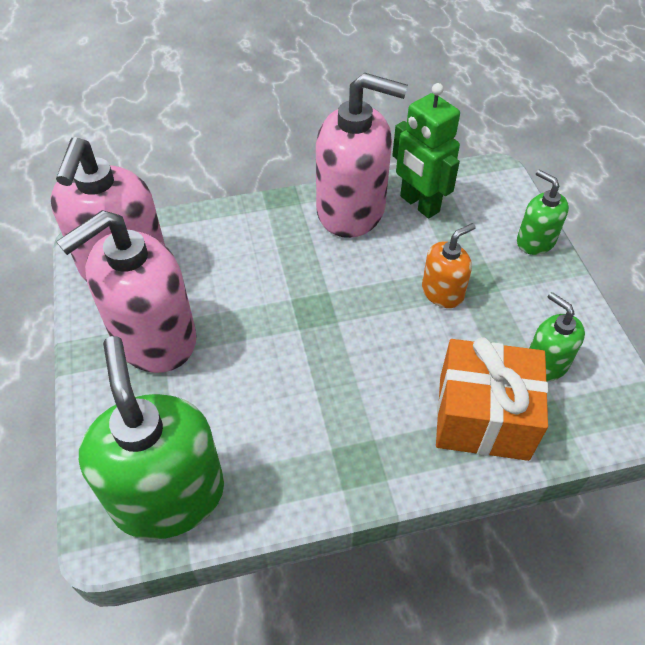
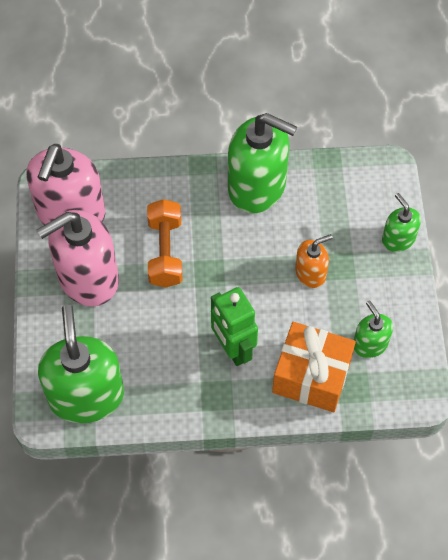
camera: 10 degrees right, 10 degrees up
pink soap dispenser [316,73,408,238] -> green soap dispenser [228,113,297,213]
green robot [392,83,460,219] -> green robot moved to [211,287,258,366]
none -> orange dumbbell [147,199,182,287]

